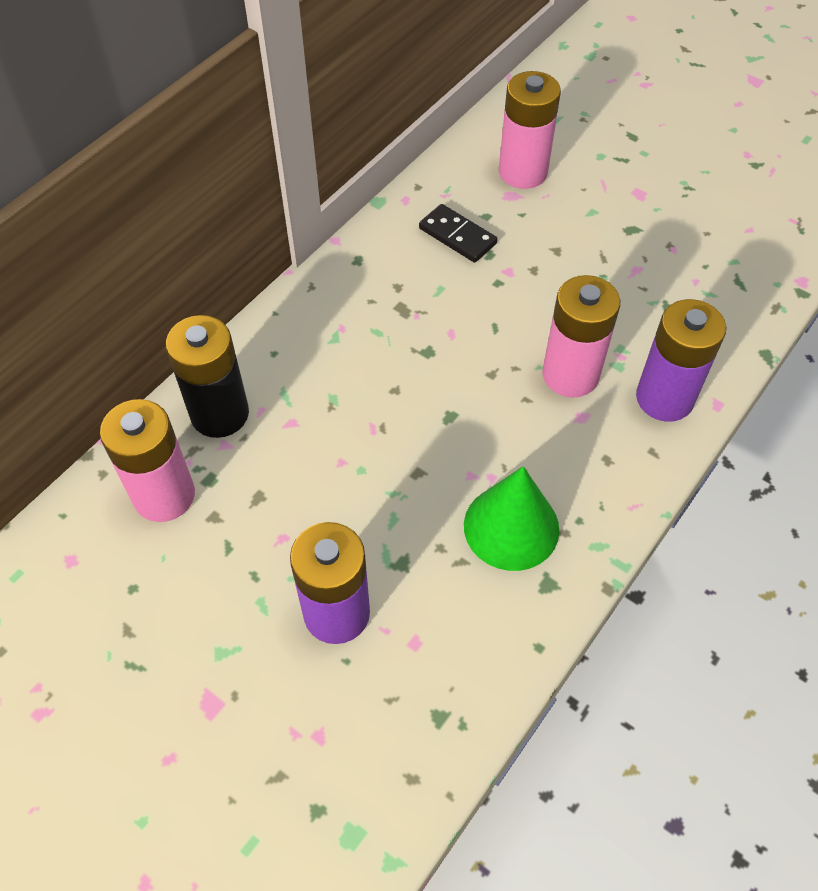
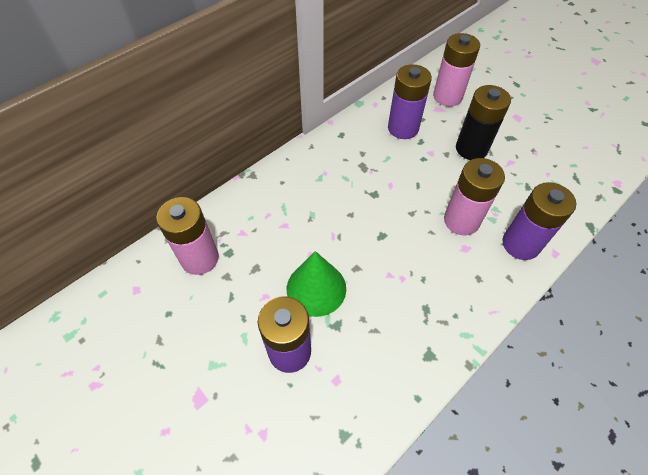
camera: 10 degrees right, 0 degrees up
black battery [166,315,249,438] -> black battery moved to [456,85,511,160]
black domino [419,204,497,263] -> purple battery [388,64,432,139]
green cone [464,466,559,571] -> green cone moved to [287,251,346,317]

